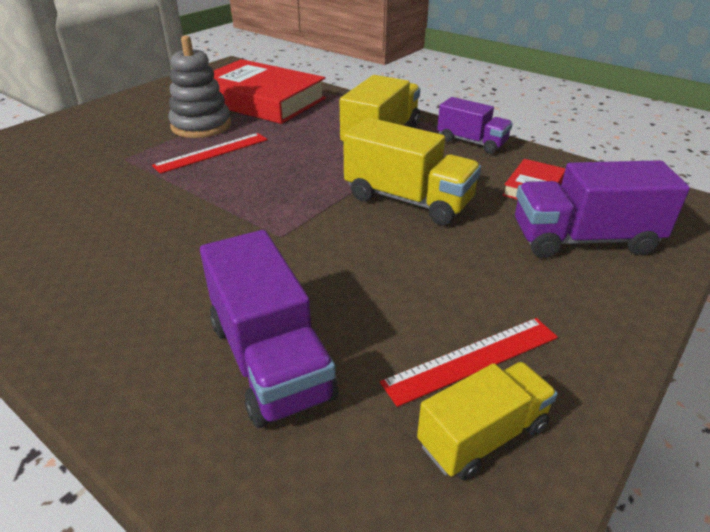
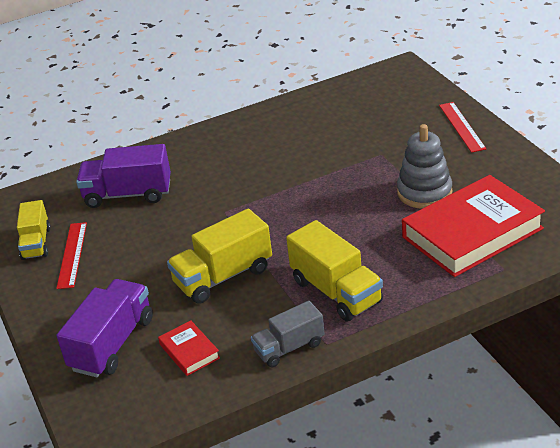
camera: 120 degrees right, 0 degrees up
red ruler [152,133,268,174] -> red ruler moved to [439,102,486,153]
purple truck [437,97,513,154] -> grey truck [251,301,325,367]

